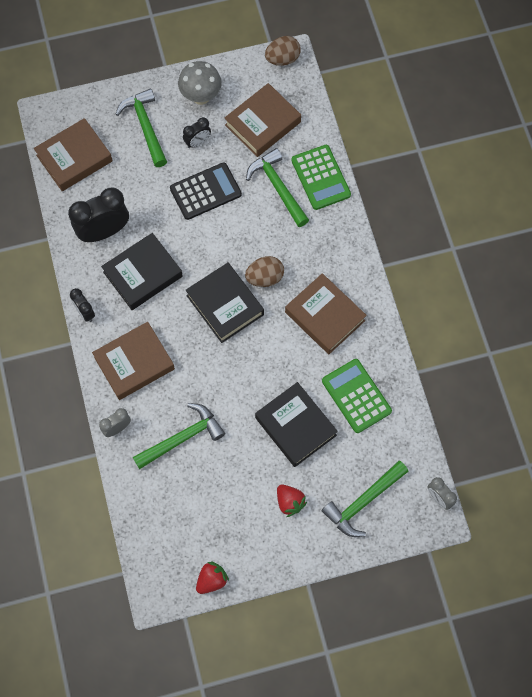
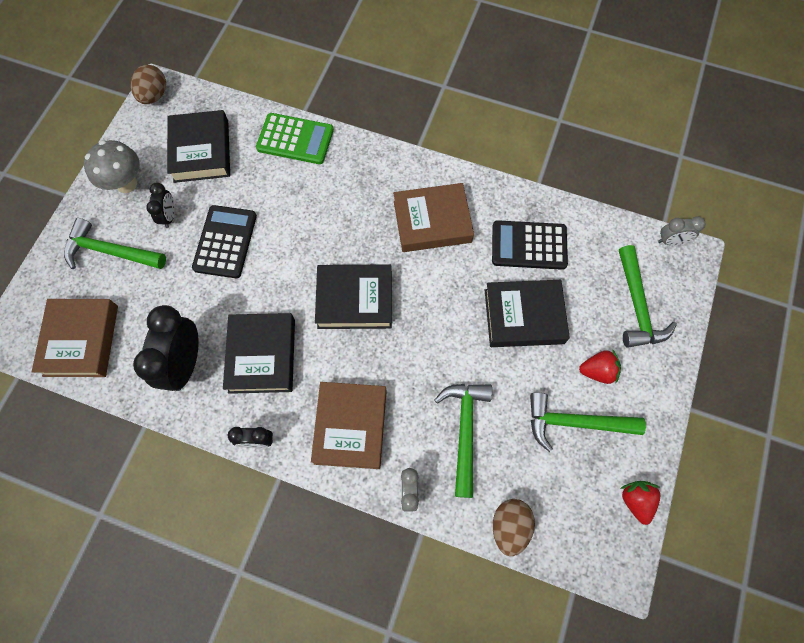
camera: 55 degrees left, 0 degrees up
brown book [225,83,301,157] -> black book [167,110,230,183]
brown egg [245,256,284,287] -> brown egg moved to [493,499,535,556]
green hammer [246,148,309,227] -> green hammer moved to [530,392,646,452]
green calculator [322,359,392,433] -> black calculator [492,220,568,270]

